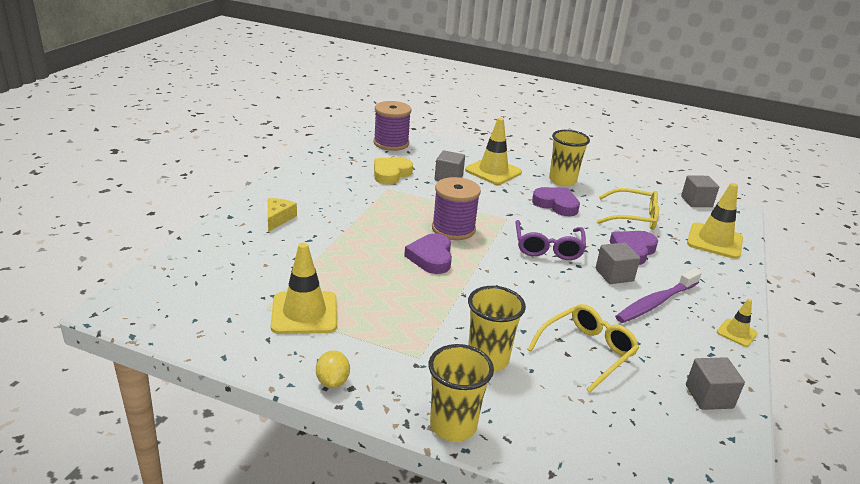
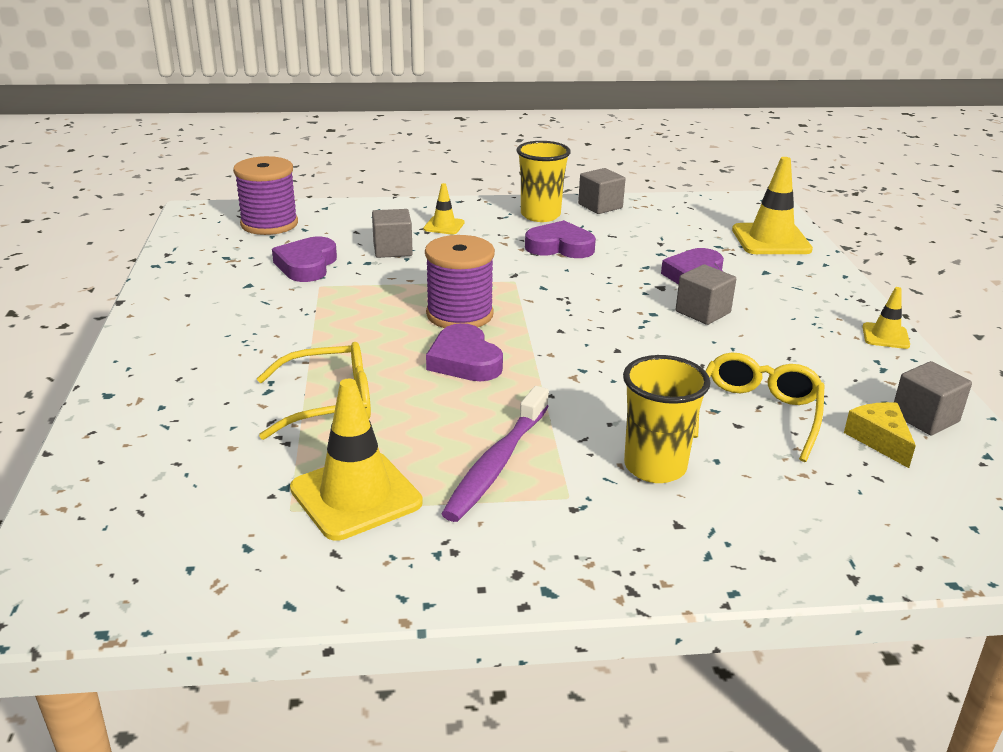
camera: 25 degrees left, 0 degrees up
yellow cheese [268,198,297,232] -> yellow cheese moved to [844,402,916,468]
yellow lemon [316,350,350,388] -> none
yellow heart [374,157,413,185] -> purple heart [272,237,337,282]
yellow cup [428,344,494,442] -> none
yellow traffic cone [465,118,522,185] -> yellow traffic cone [423,183,464,235], size x0.53
purple glasses [515,220,586,260] -> none
yellow glasses [597,188,659,230] -> yellow glasses moved to [257,342,371,440]
purple toothbrush [615,268,702,323] -> purple toothbrush moved to [442,386,549,522]
grey cube [681,175,719,207] -> grey cube moved to [578,168,625,214]

